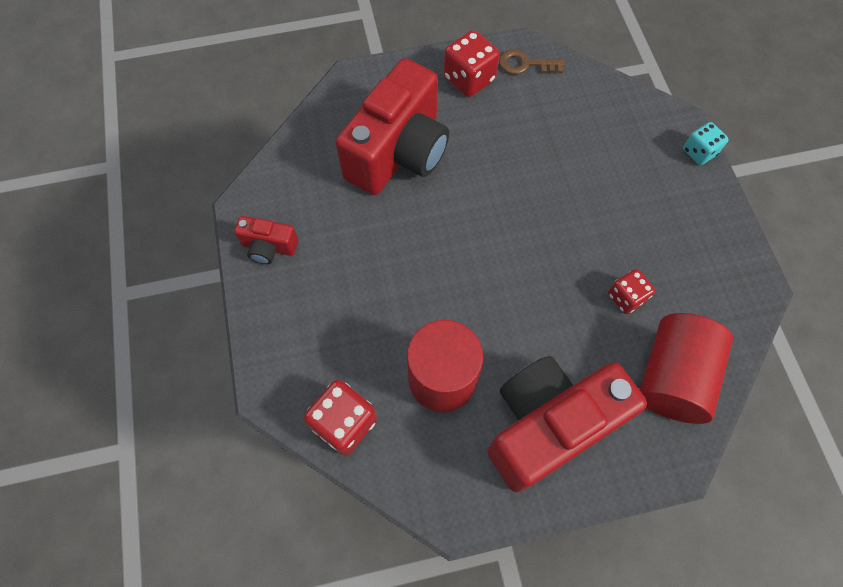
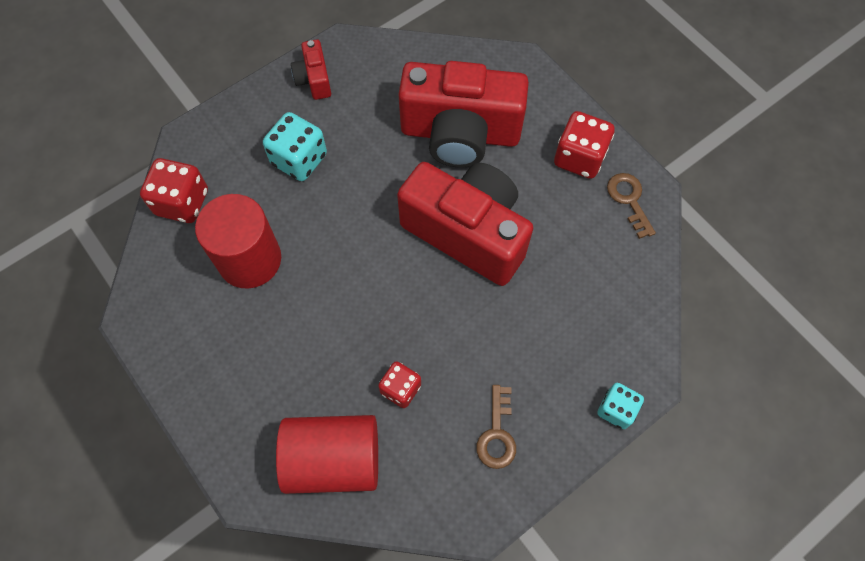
camera: 65 degrees right, 0 degrees up
red camera [488,356,647,492] -> red camera moved to [397,162,533,286]
none -> turquoise dice [263,112,327,181]
none -> brown key [476,385,516,469]

